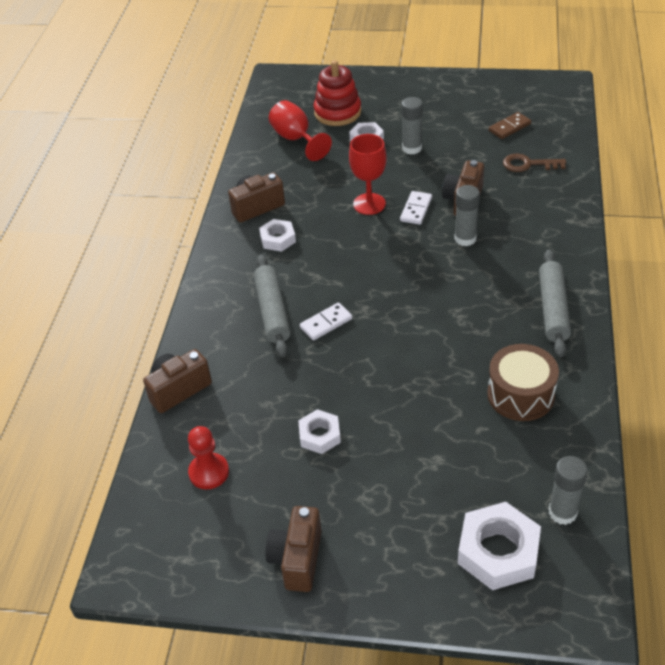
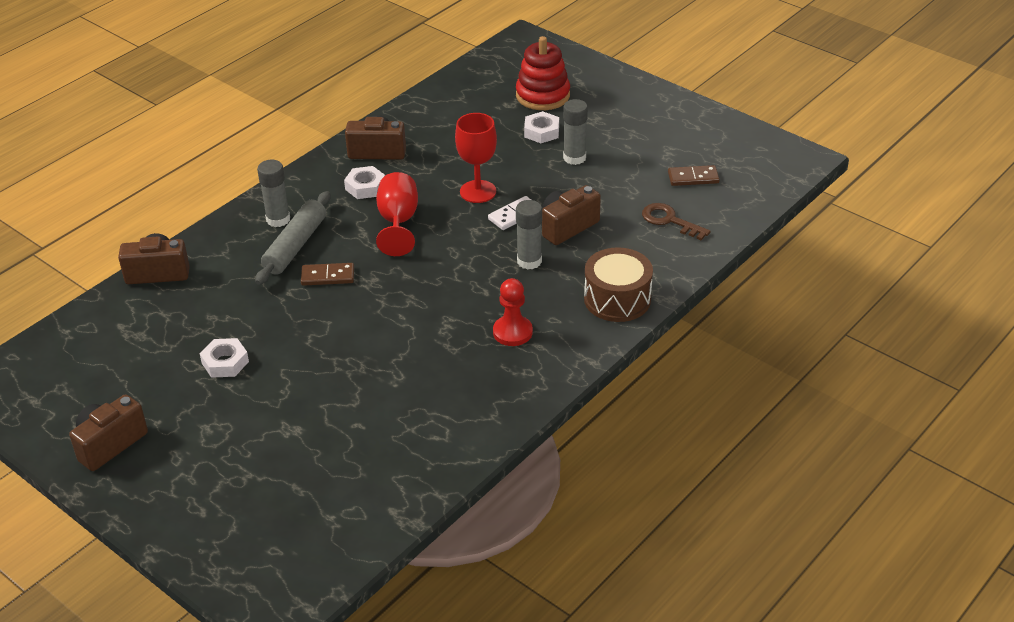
camera: 30 degrees right, 5 degrees down
red pawn [188,426,229,489] -> red pawn moved to [493,278,533,346]
red goblet [269,100,332,161] -> red goblet moved to [376,172,418,256]
white domino [300,303,352,341] -> brown domino [301,263,354,286]
white nut [458,502,541,590] -> none
brown drum [487,344,559,421] -> brown drum moved to [584,247,653,322]
grey rolling pin [539,250,571,357] -> none
grey glue stick [549,456,588,525] -> grey glue stick moved to [257,160,290,227]

